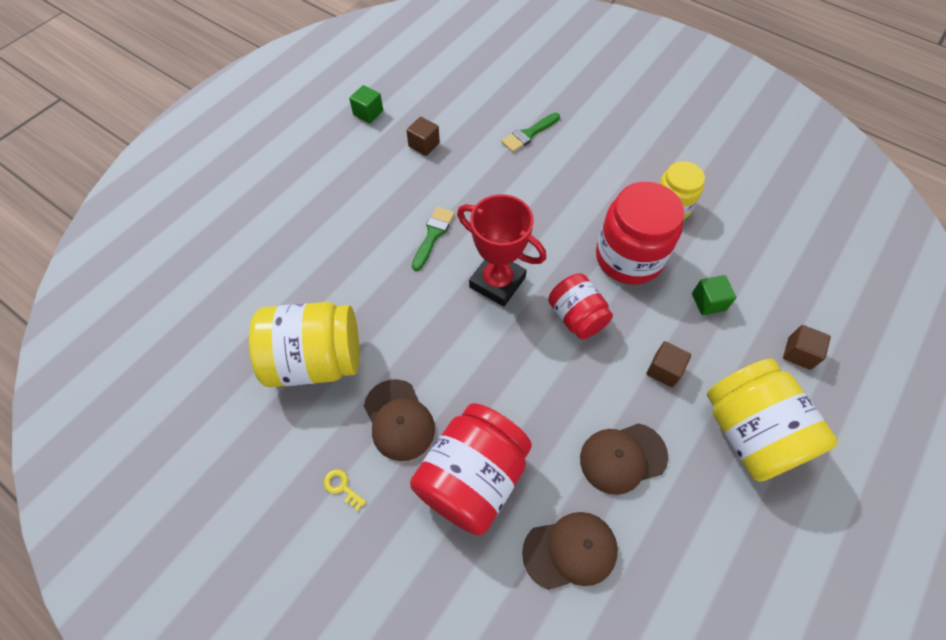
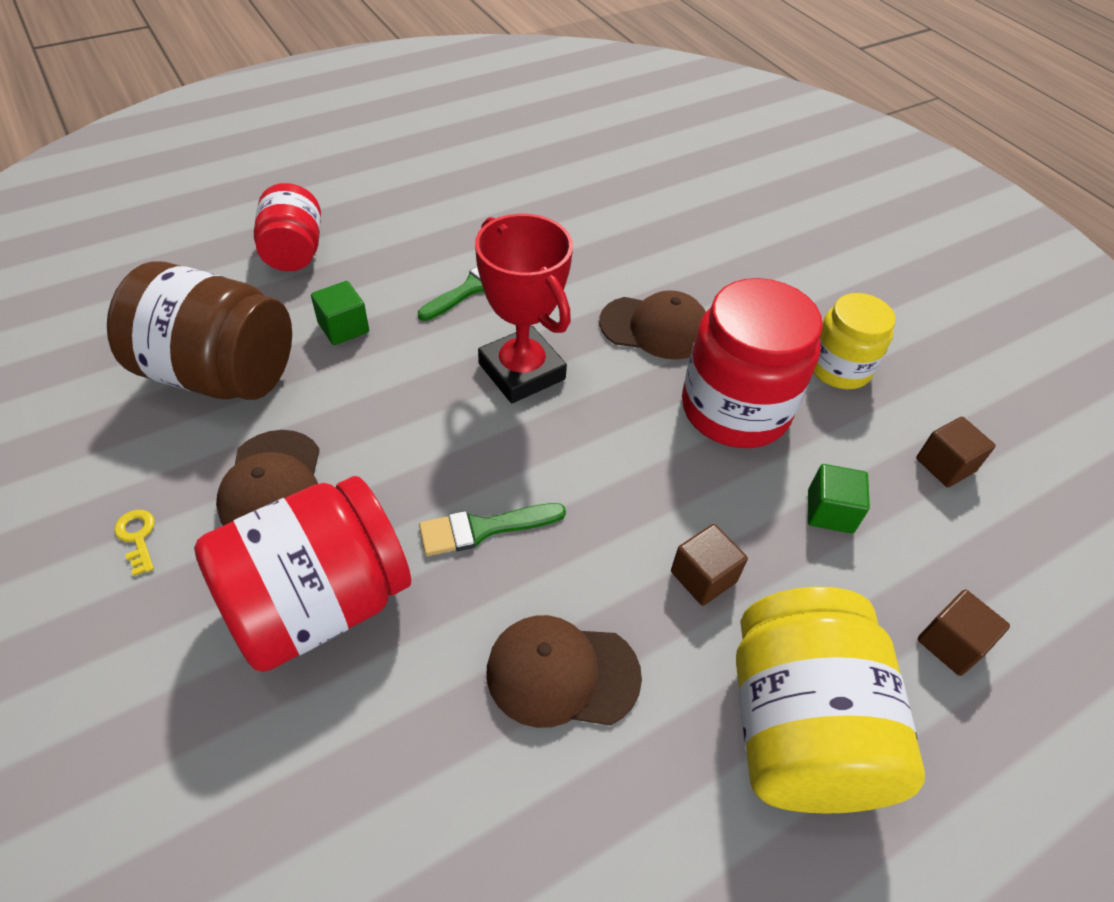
camera: 20 degrees right, 10 degrees down
yellow jar [249,302,359,387] -> brown jar [107,261,292,400]
green cube [349,85,383,123] -> green cube moved to [311,281,369,345]
brown cube [406,117,440,156] -> brown cube moved to [916,417,996,487]
green brush [501,113,560,152] -> green brush moved to [419,503,566,556]
brown cap [522,512,618,590] -> brown cap moved to [599,290,706,360]
red jar [548,274,613,339] -> red jar moved to [254,183,321,271]

